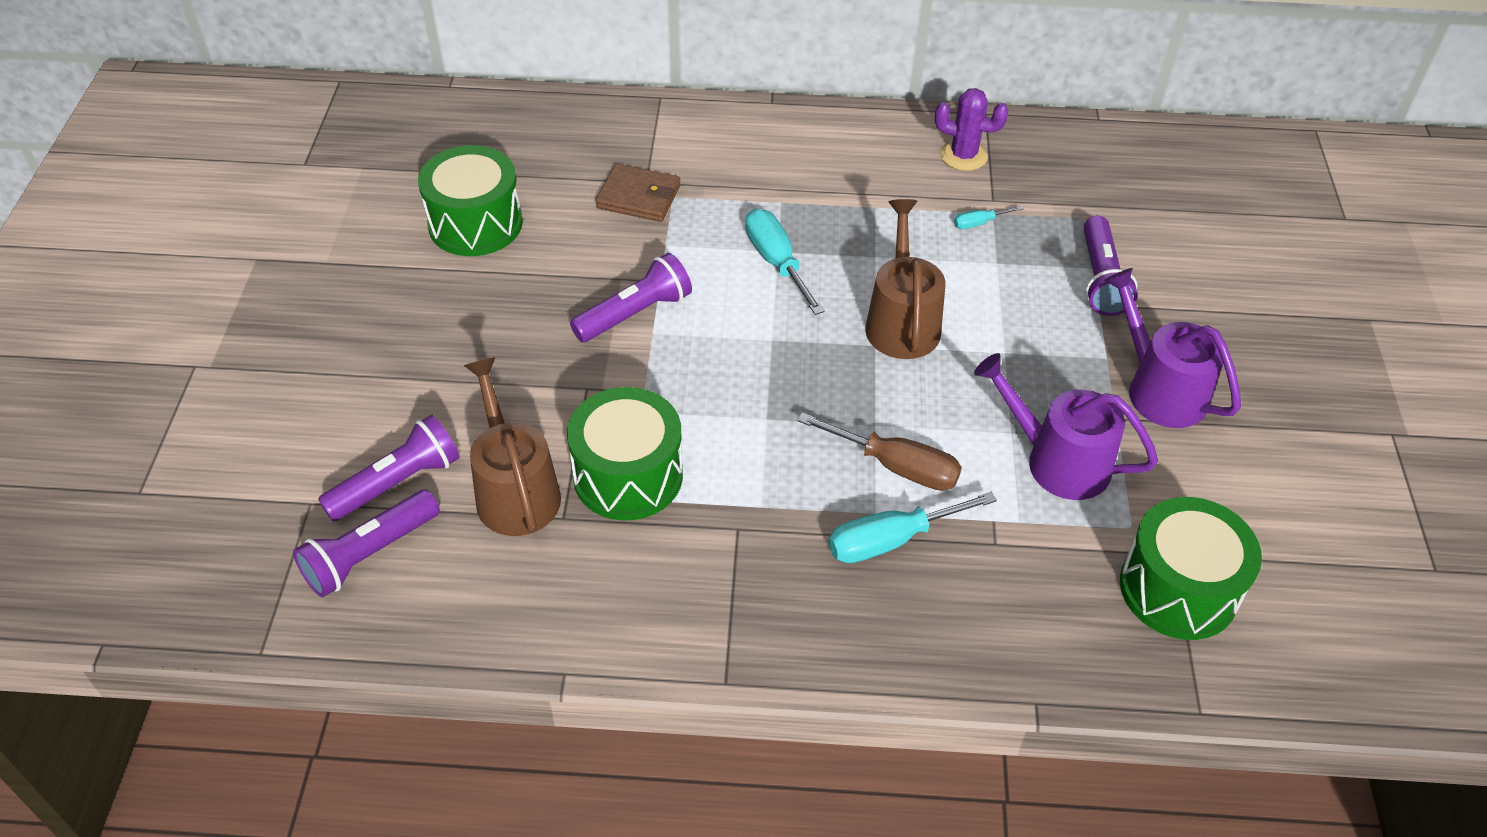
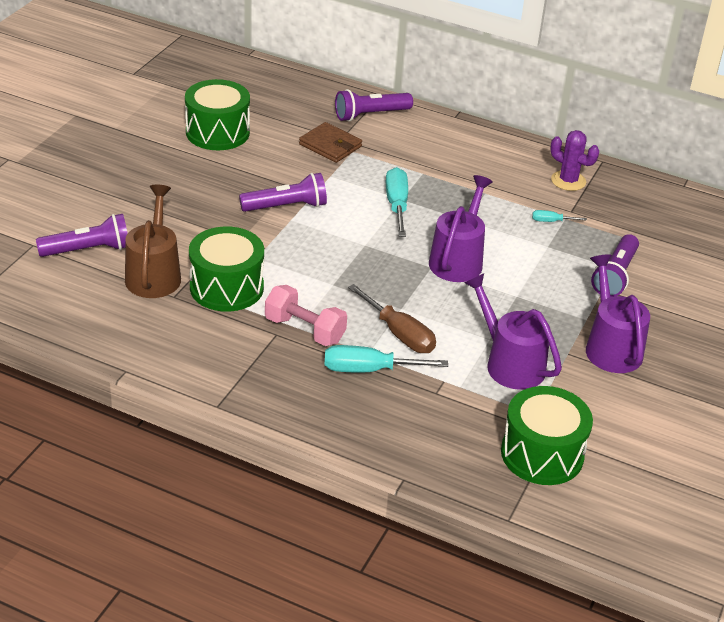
camera: 20 degrees right, 10 degrees down
purple flashlight [293,490,440,597] -> purple flashlight moved to [335,89,413,121]
brown watering can [865,199,945,359] -> purple watering can [429,175,493,282]
none -> pink dumbbell [265,285,347,346]

